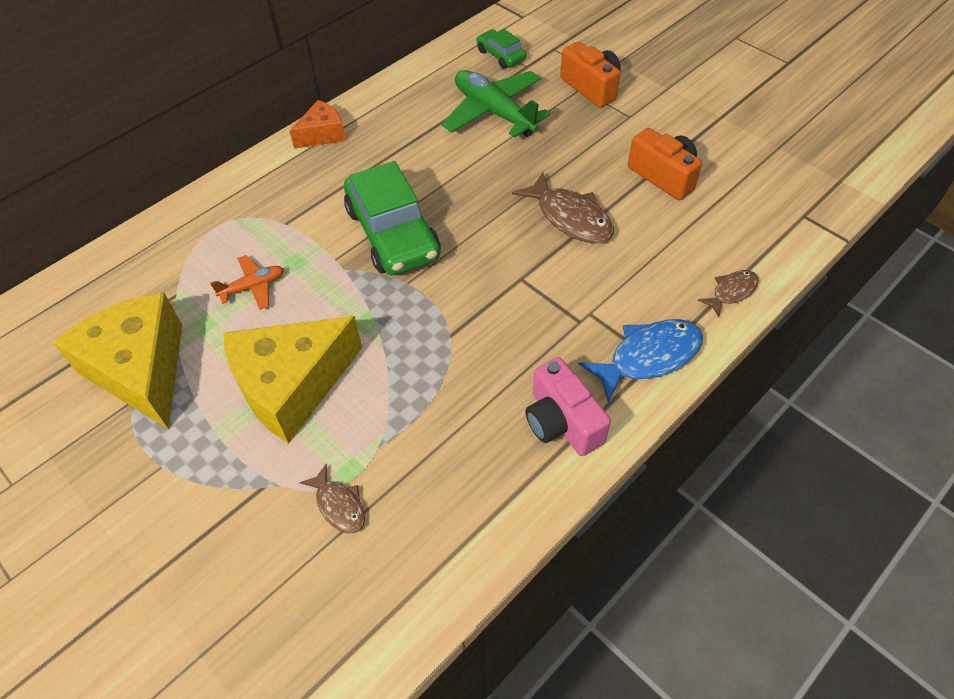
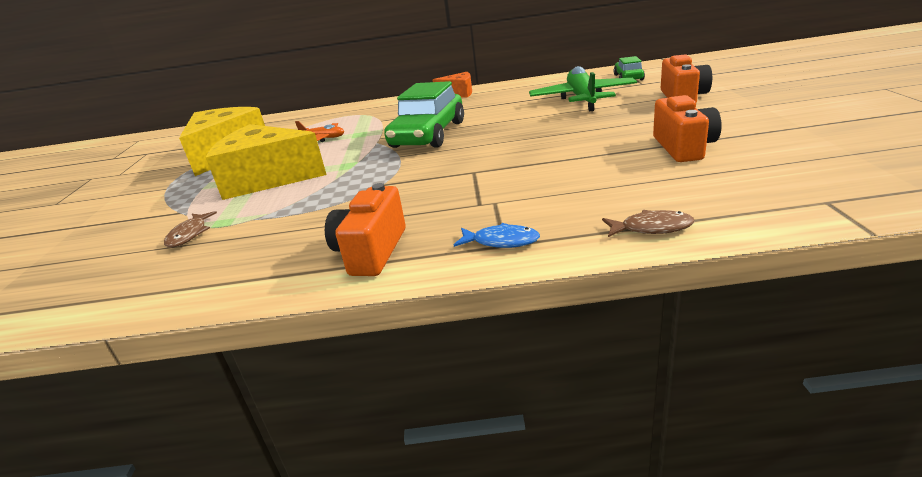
camera: 45 degrees right, 25 degrees down
brown fish [512,172,614,243] -> none
pink camera [525,357,611,456] -> orange camera [325,183,406,276]
blue fish [579,319,703,403] -> blue fish [454,223,540,248], size x0.57

